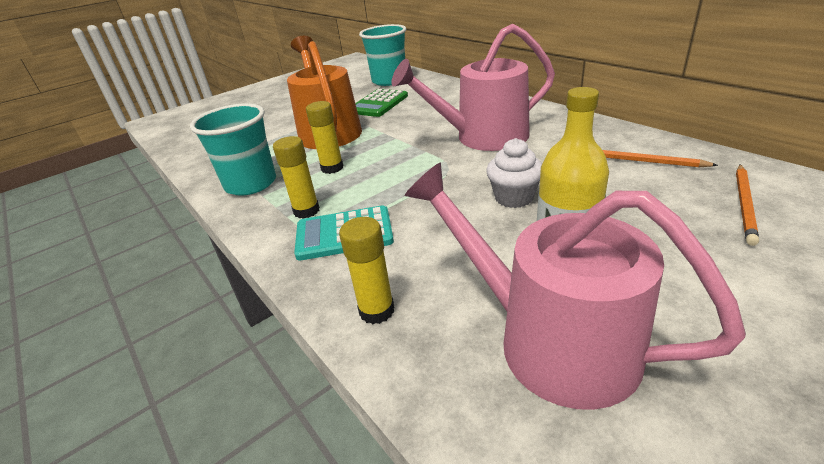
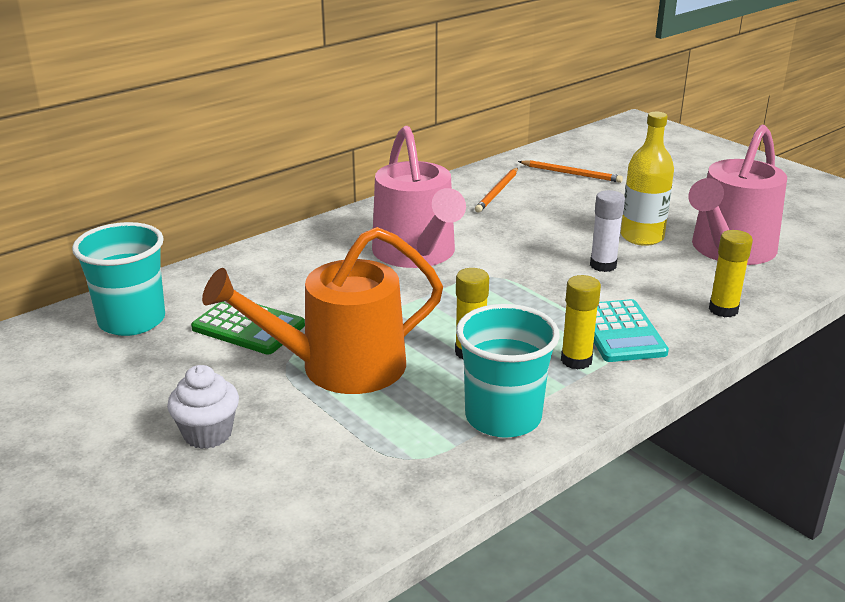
camera: 95 degrees left, 5 degrees down
white cupcake [486,138,542,208] -> white cupcake moved to [167,365,239,449]
none -> white glue stick [590,190,625,272]

